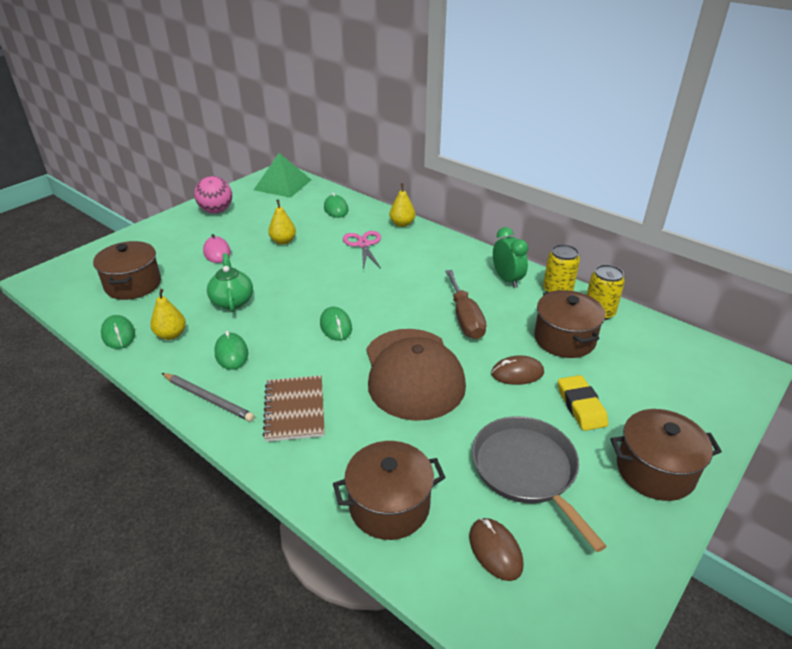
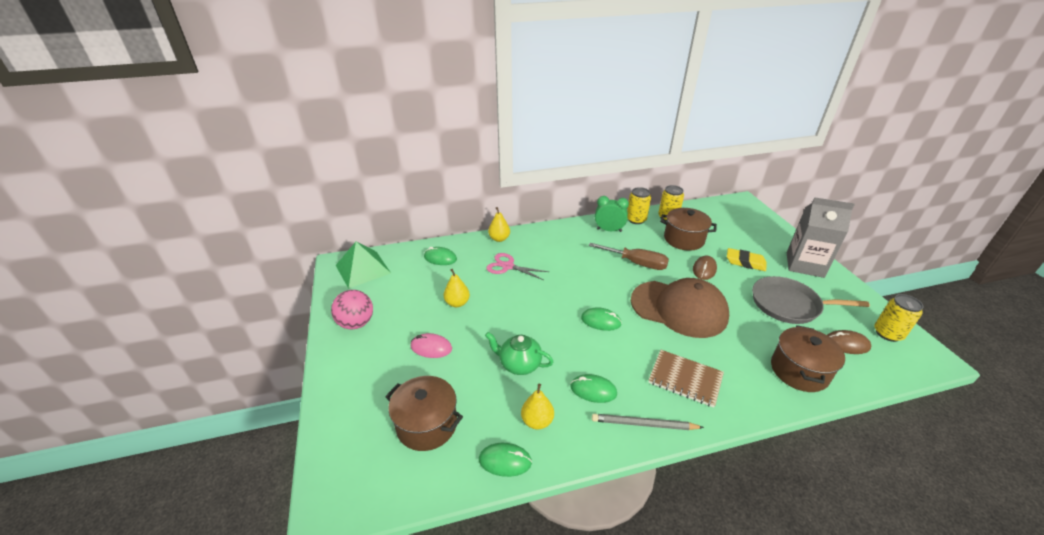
camera: 55 degrees left, 0 degrees up
grey pencil [162,373,255,422] -> grey pencil turned 150 degrees counterclockwise [592,414,704,430]
brown pot [610,409,722,501] -> grey carton [787,197,855,278]
none -> yellow can [874,294,923,342]

